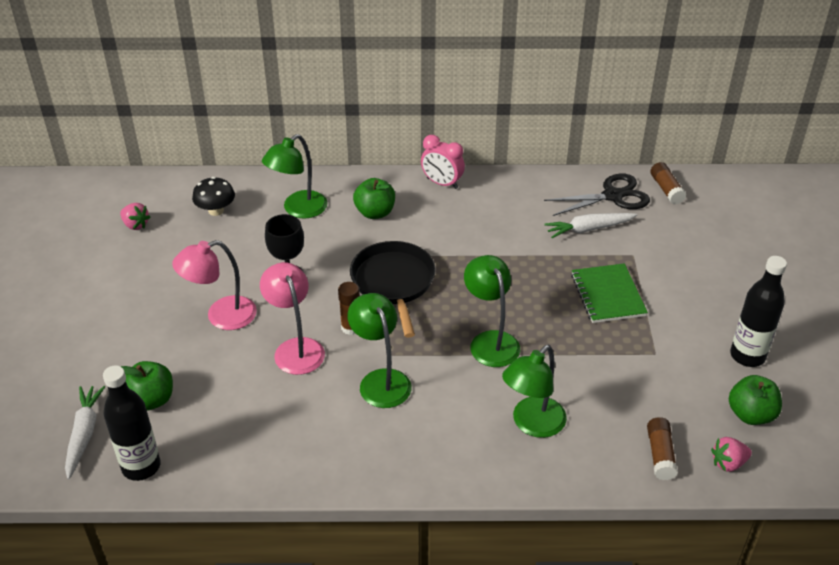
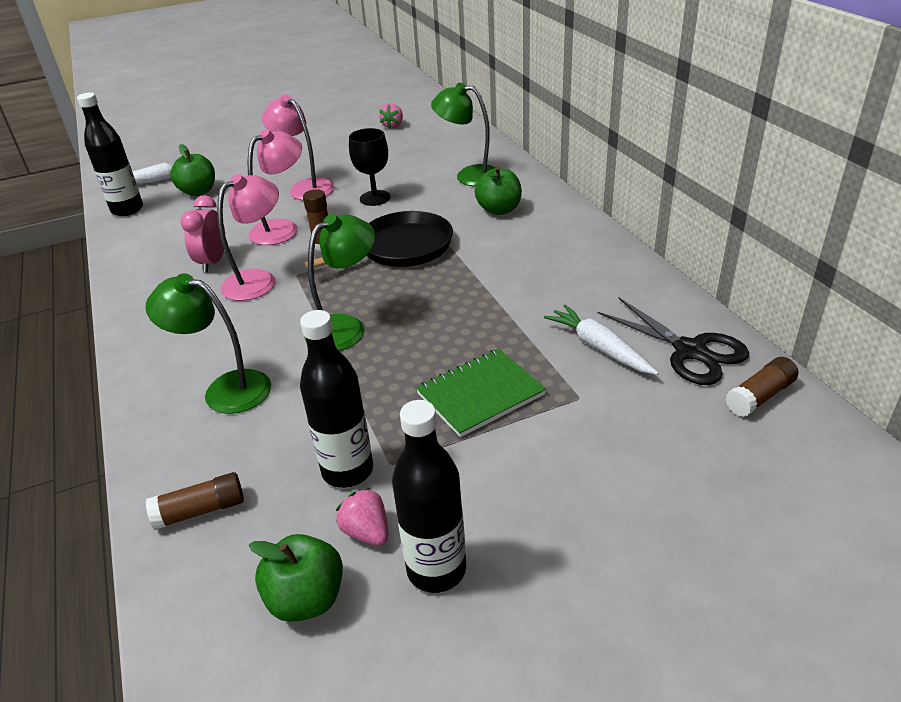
camera: 70 degrees right, 5 degrees down
black mushroom [192,177,235,216] -> none
green lamp [347,293,412,408] -> pink lamp [217,174,279,301]
pink clock [421,135,465,189] -> pink clock moved to [180,195,225,272]
pink strawberry [711,437,752,472] -> pink strawberry moved to [336,487,388,546]
none -> black bottle [300,310,373,488]

